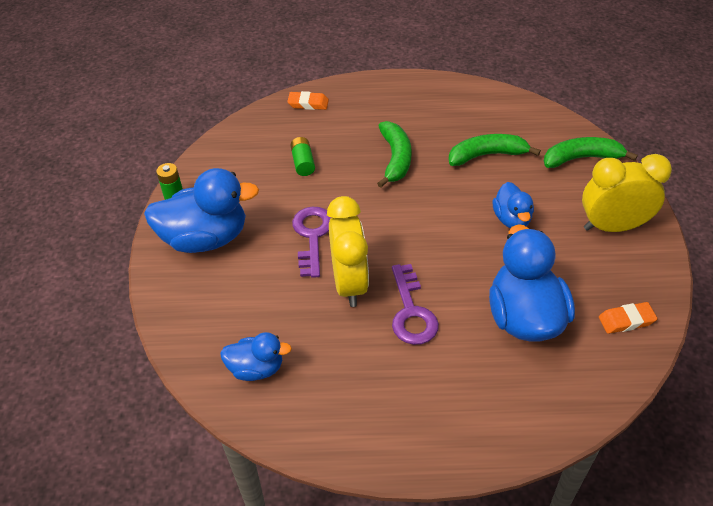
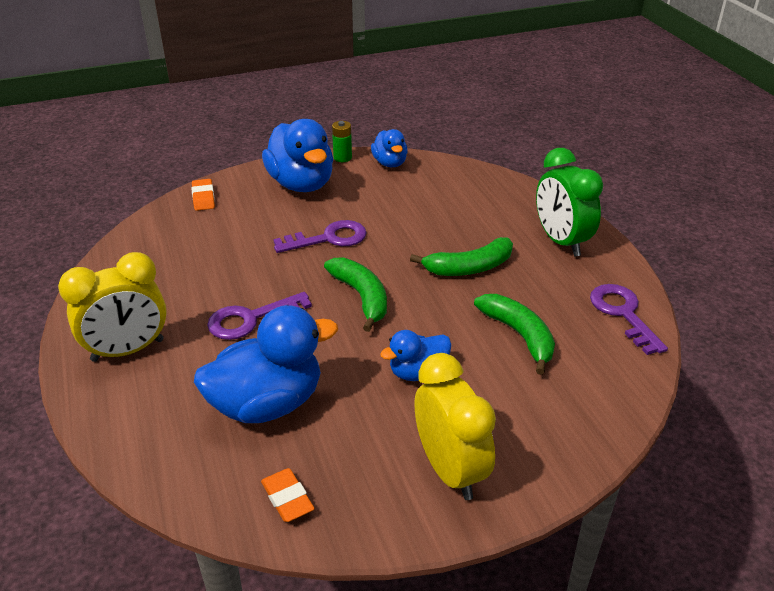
camera: 70 degrees right, 10 degrees down
blue duck [220,332,292,381] -> blue duck moved to [371,129,408,167]
orange eraser [287,91,329,110] -> orange eraser moved to [191,179,215,211]
green battery [290,137,315,176] -> none
yellow clock [327,196,369,307] -> yellow clock moved to [58,252,167,362]
green banana [544,137,638,168] -> green banana moved to [324,257,387,332]
none -> green clock [536,148,603,257]
none -> purple key [590,284,668,355]

